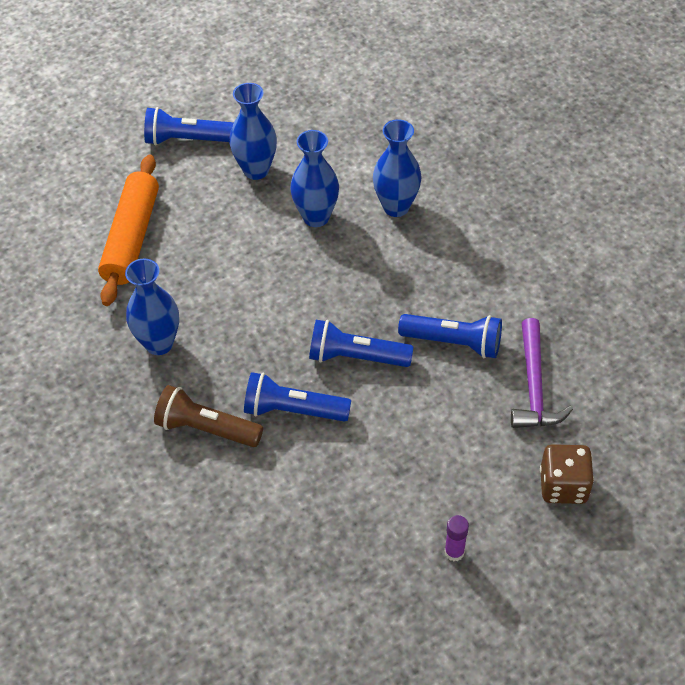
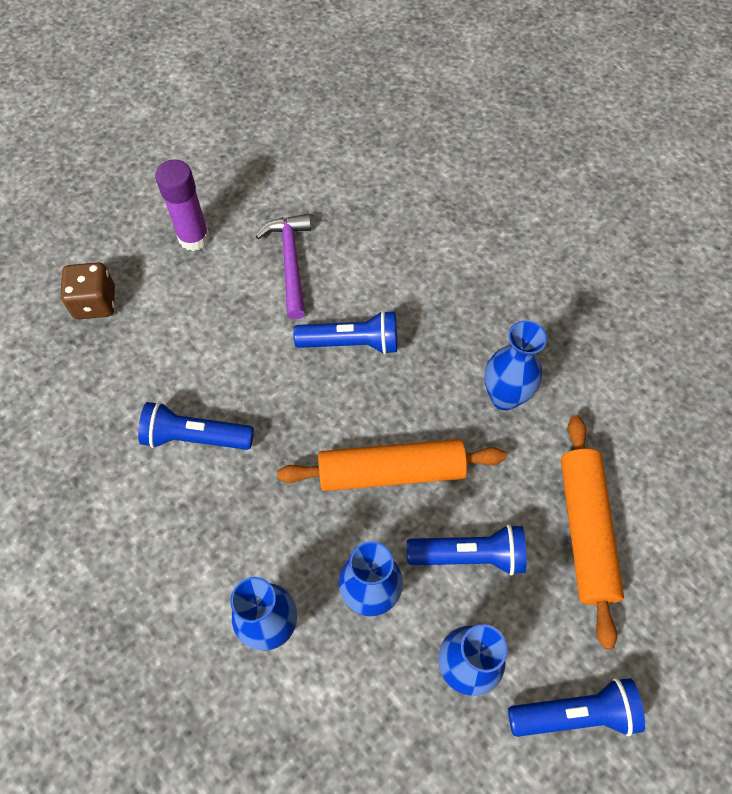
camera: 170 degrees right, 10 degrees up
brown flashlight [154,385,263,447] -> none
blue flashlight [309,320,413,367] -> blue flashlight moved to [407,524,526,576]
purple glue stick [445,515,469,561] -> purple glue stick [155,159,210,251], size x1.85
purple hammer [511,318,573,428] -> purple hammer moved to [256,214,311,320]
none -> orange rolling pin [277,439,506,491]

